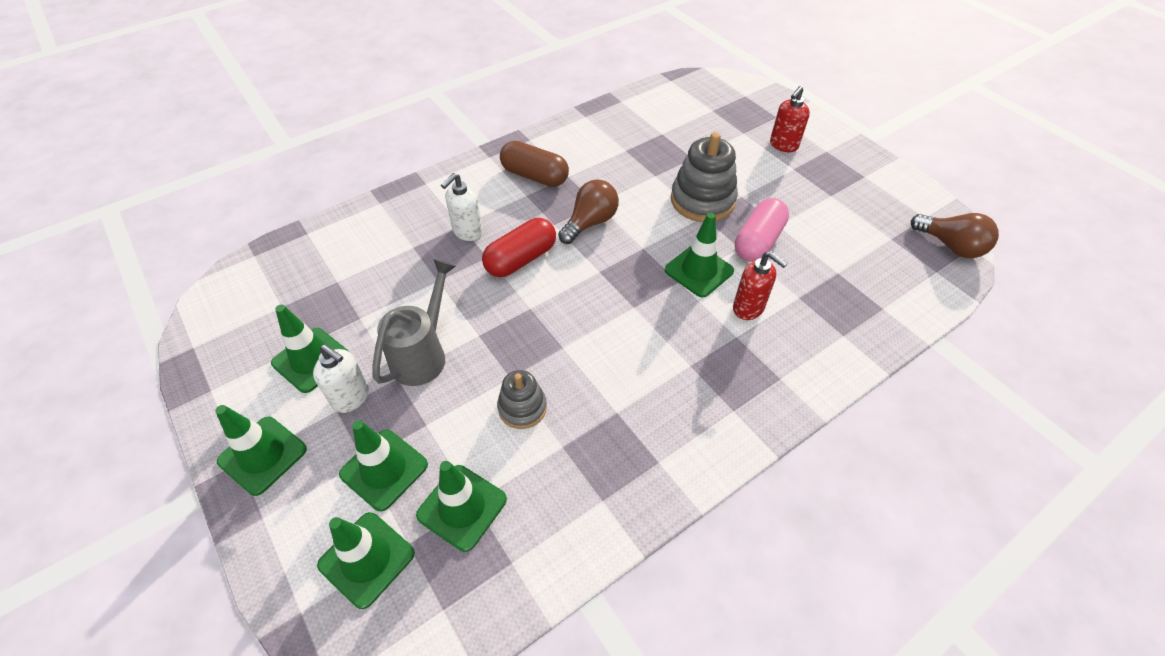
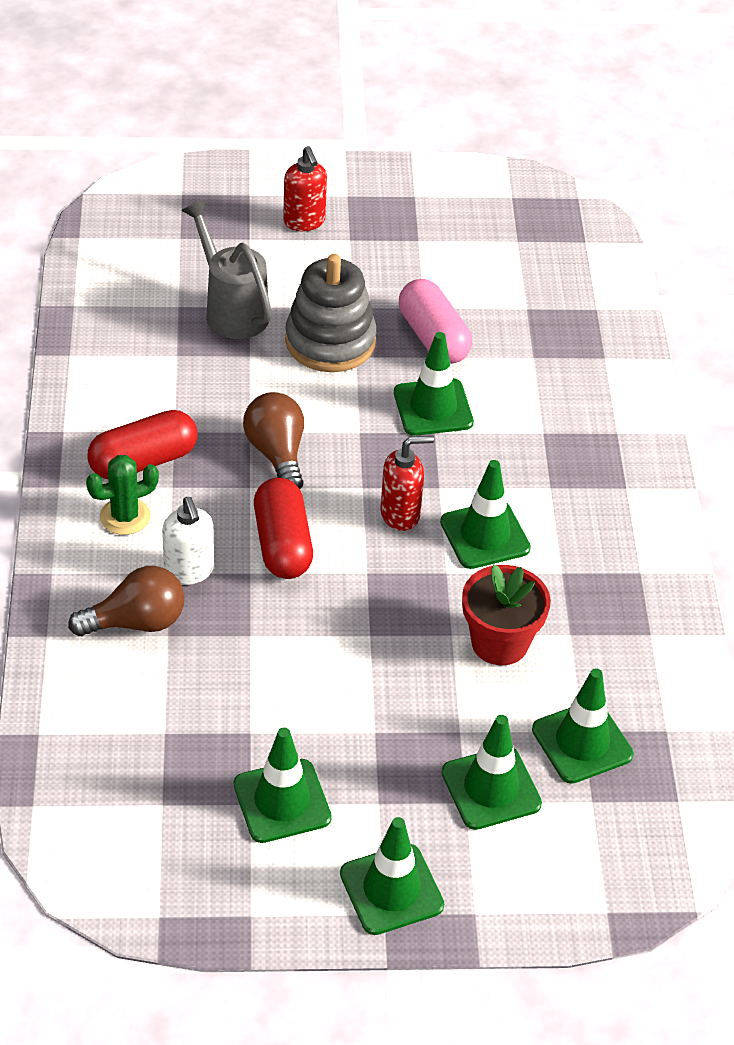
camera: 60 degrees left, 5 degrees down
white soap dispenser [313,345,369,413] -> none
green traffic cone [317,512,415,609] -> green traffic cone moved to [440,460,531,569]
grey watering can [373,259,456,386] -> grey watering can moved to [181,200,272,339]
grey stacking toy [497,370,547,429] -> red flower pot [462,565,551,665]
brown capsule [500,141,569,187] -> red capsule [87,410,197,479]
red soap dispenser [733,251,788,320] -> red soap dispenser moved to [381,435,434,531]
brown light bulb [911,213,999,258] -> brown light bulb moved to [68,566,185,636]
none -> green cactus [86,455,159,535]

